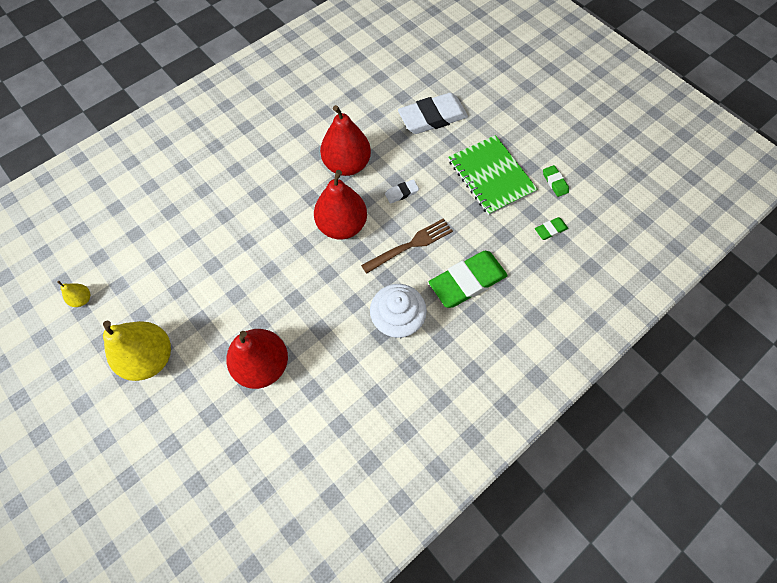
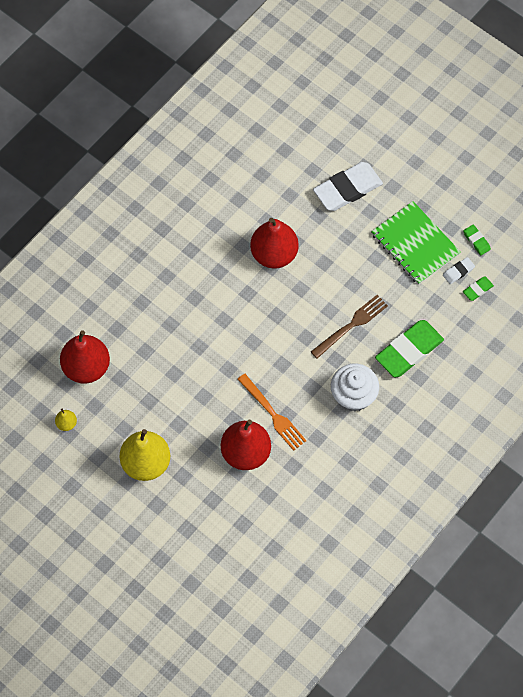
camera: 10 degrees left, 0 degrees up
red pear [314,170,367,239] -> red pear moved to [60,330,110,384]
white eraser [385,179,419,204] -> white eraser moved to [443,257,475,284]
none -> orange fork [238,374,306,451]

